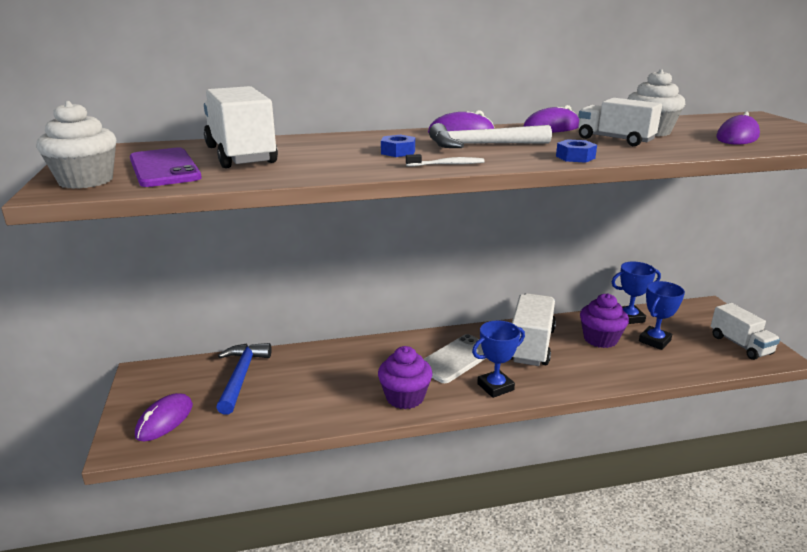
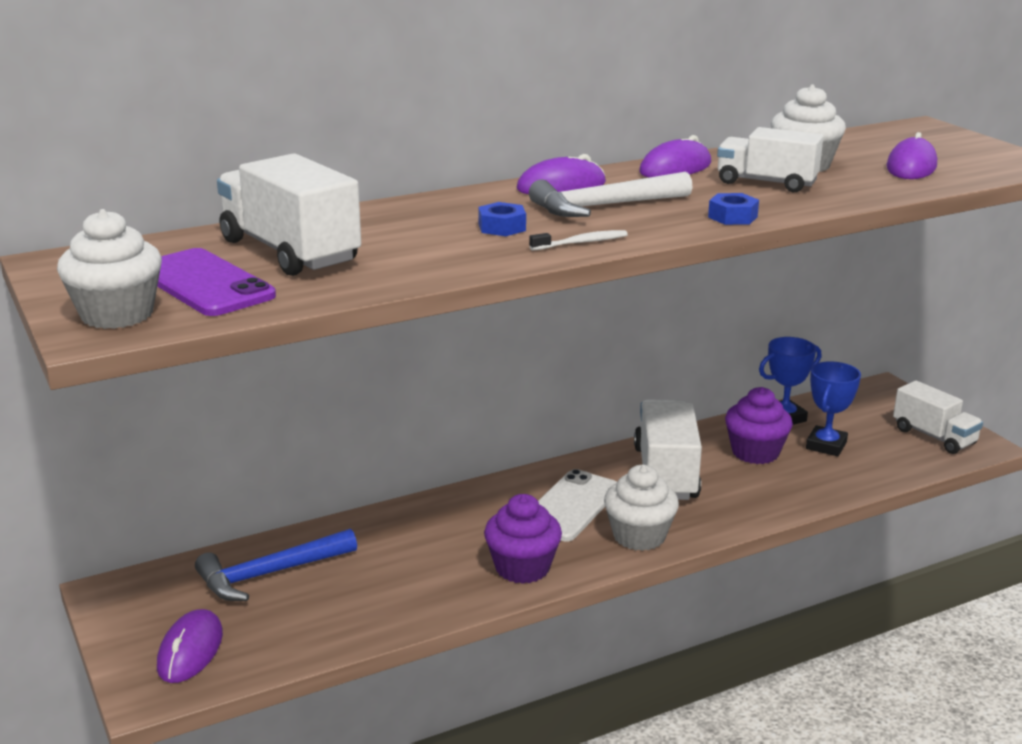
camera: 15 degrees left, 0 degrees up
blue hammer [216,343,272,414] -> blue hammer turned 105 degrees counterclockwise [195,529,357,601]
blue trophy [472,320,525,398] -> white cupcake [604,465,679,551]

